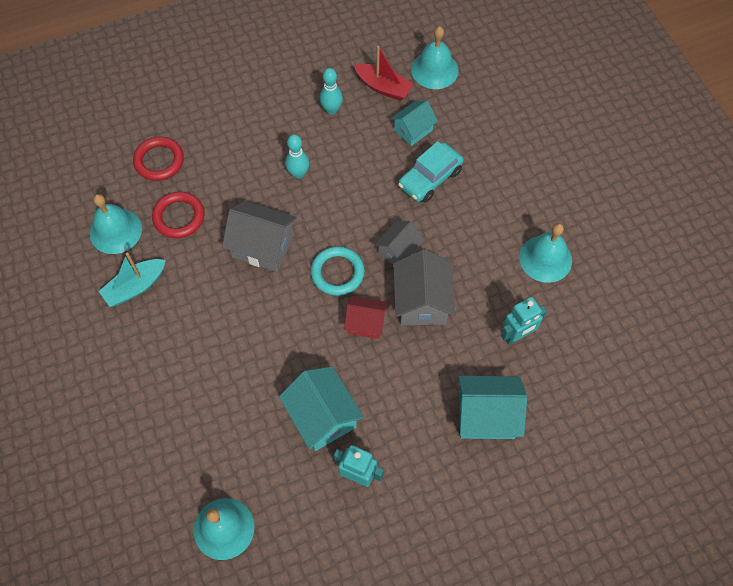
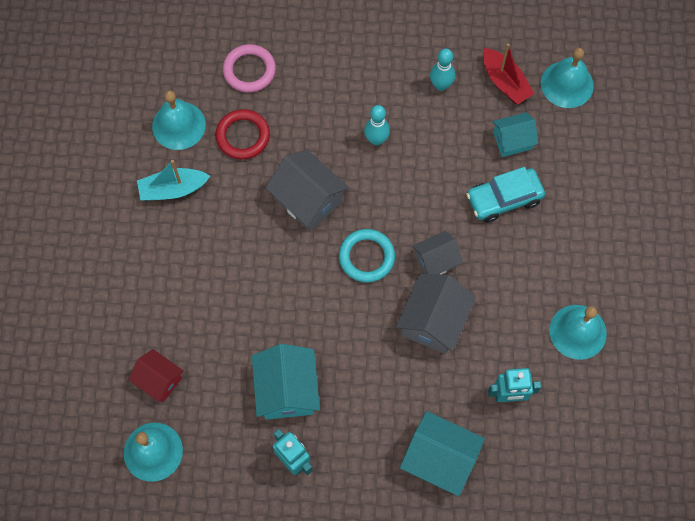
camera: 25 degrees right, 5 degrees up
red ring [133,137,184,181] -> pink ring [223,44,276,93]
red house [344,296,388,339] -> red house moved to [129,349,184,402]

